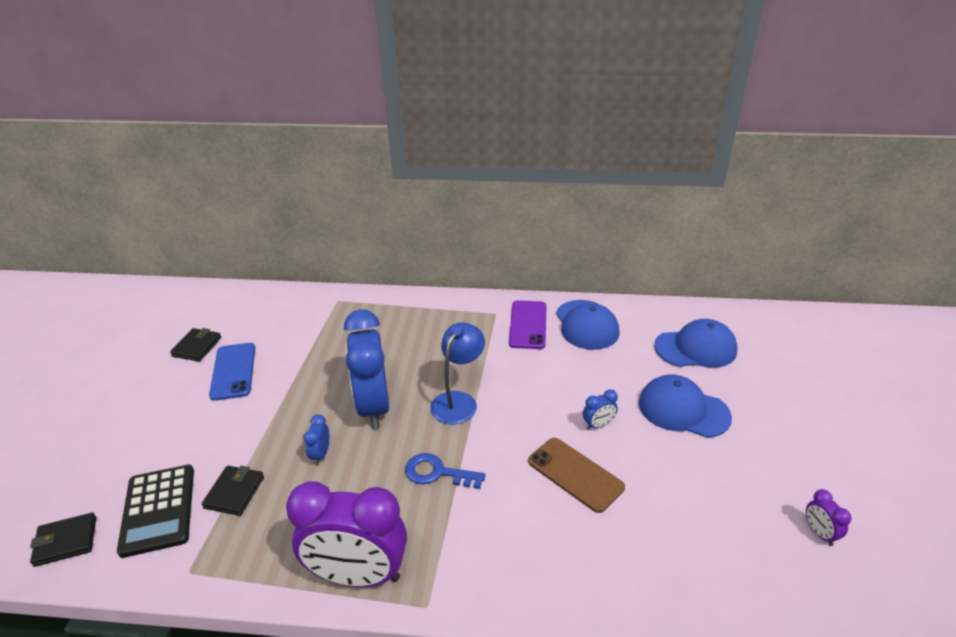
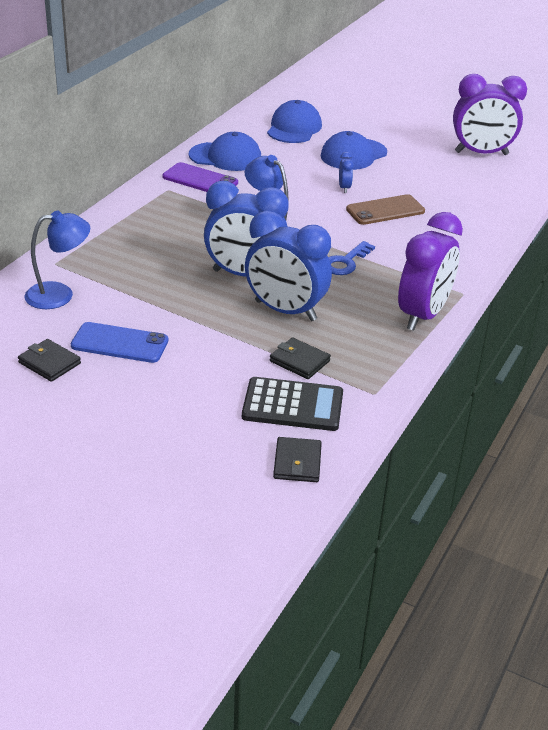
camera: 70 degrees left, 0 degrees up
blue clock [304,414,329,465] -> blue clock [245,210,332,321], size x2.47
purple clock [806,489,851,546] -> purple clock [453,74,527,155], size x2.47
none -> blue lamp [25,211,90,309]

